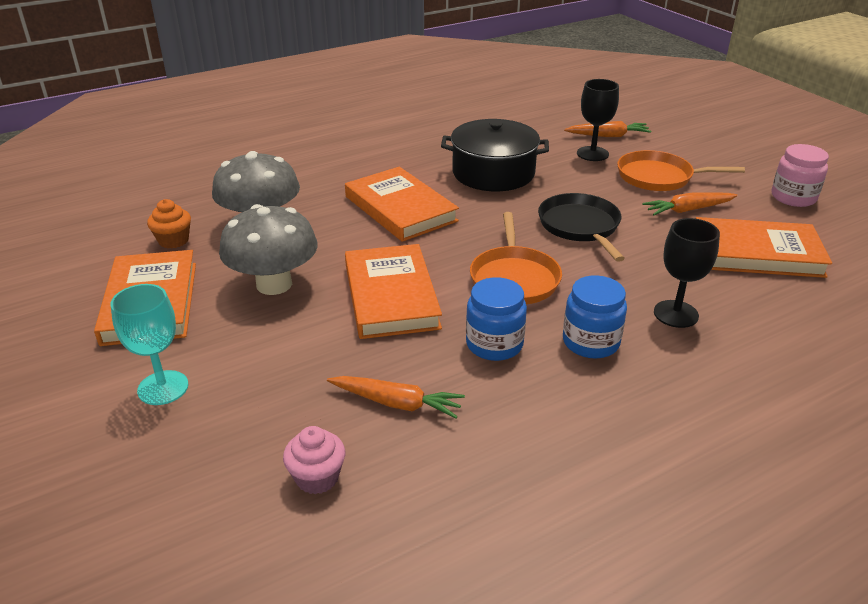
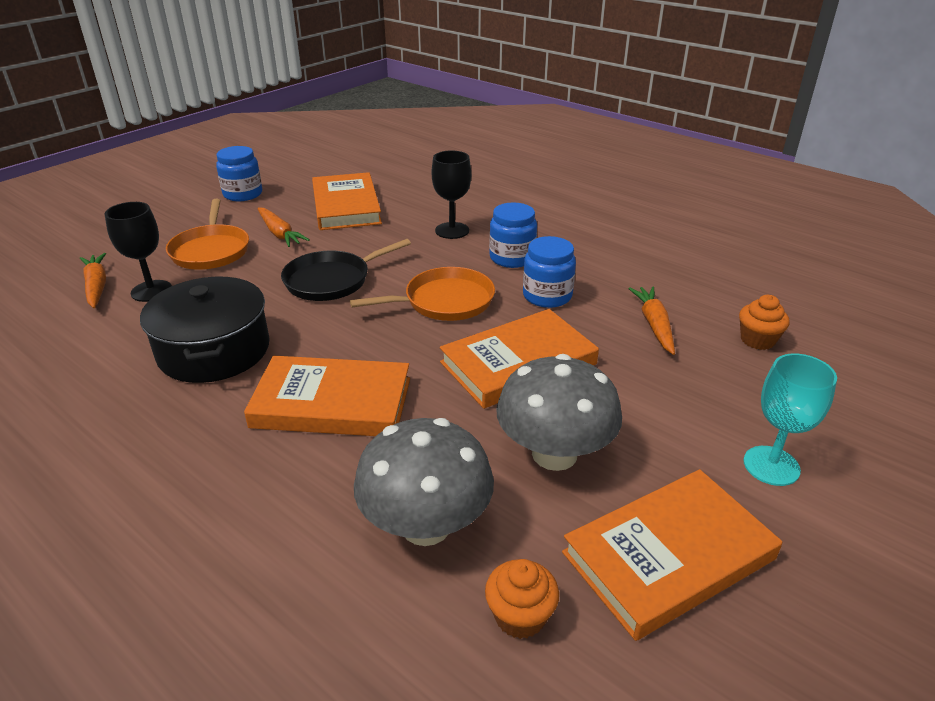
camera: 110 degrees left, 0 degrees up
pink cupcake [283,426,345,494] -> orange cupcake [739,295,790,350]
orange book [345,167,459,242] -> orange book turned 60 degrees clockwise [244,356,410,436]
pink jar [772,144,829,207] -> blue jar [216,146,262,201]

